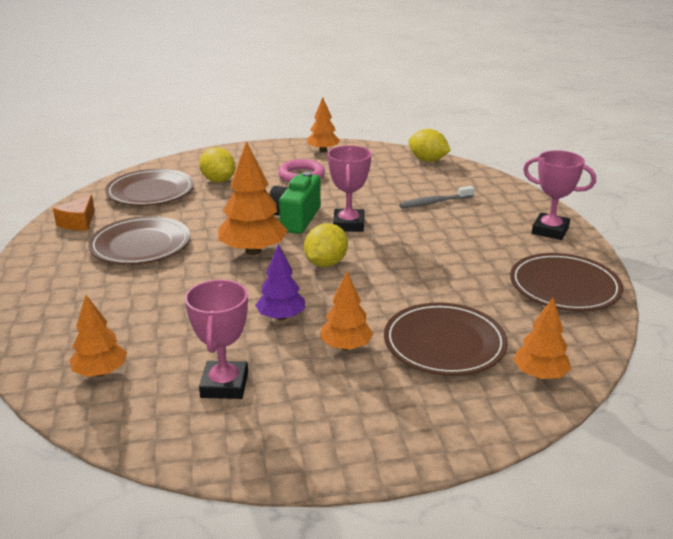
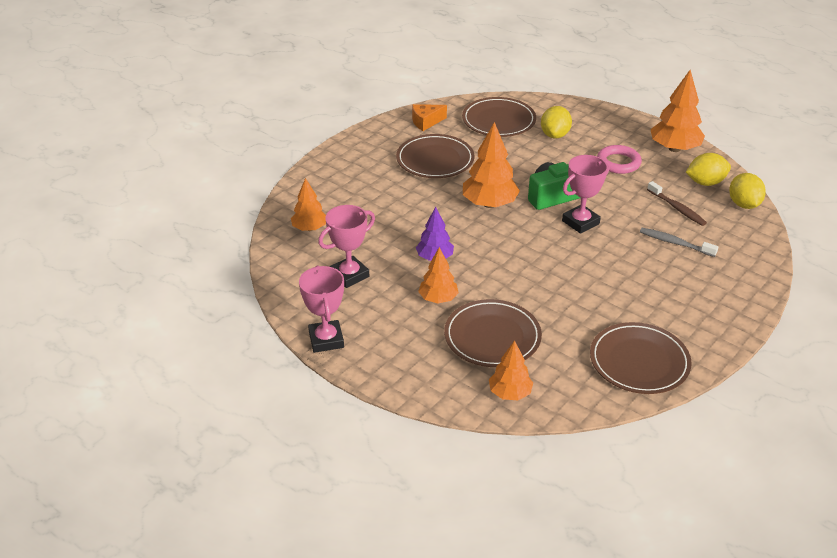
camera: 50 degrees right, 10 degrees up
yellow lemon [304,223,348,267] -> yellow lemon moved to [686,153,731,186]
orange tree [307,97,340,152] -> orange tree [650,70,705,152], size x1.61
pink trophy [523,150,596,240] -> pink trophy moved to [299,265,344,353]
none -> brown toothbrush [647,181,707,226]

